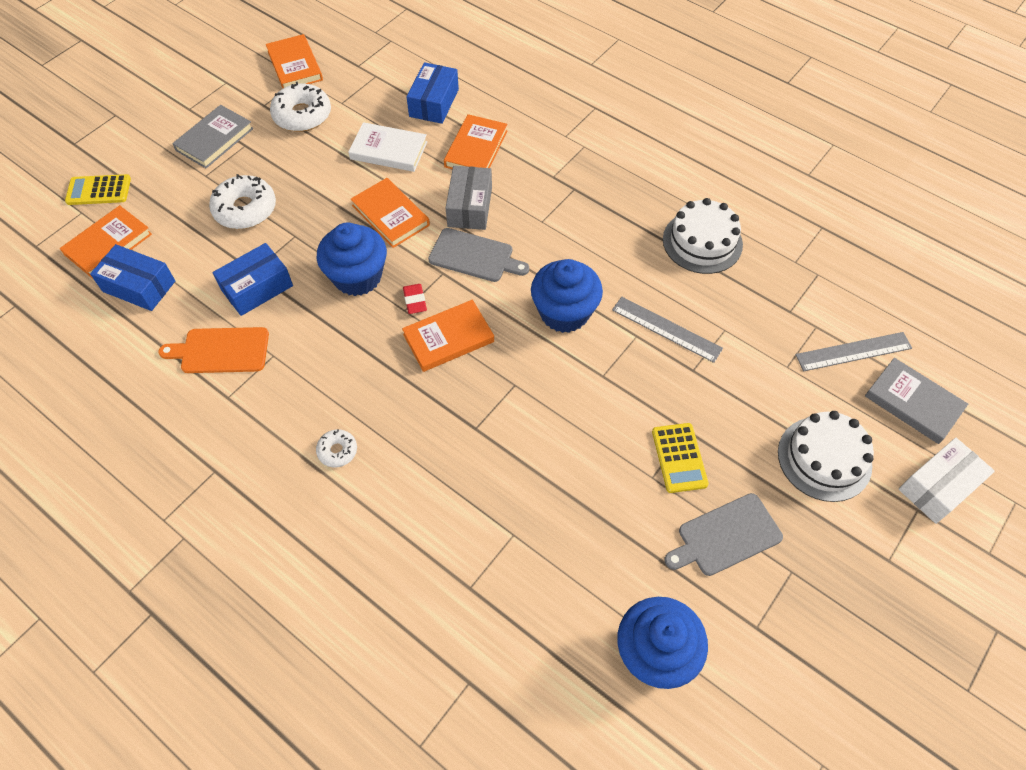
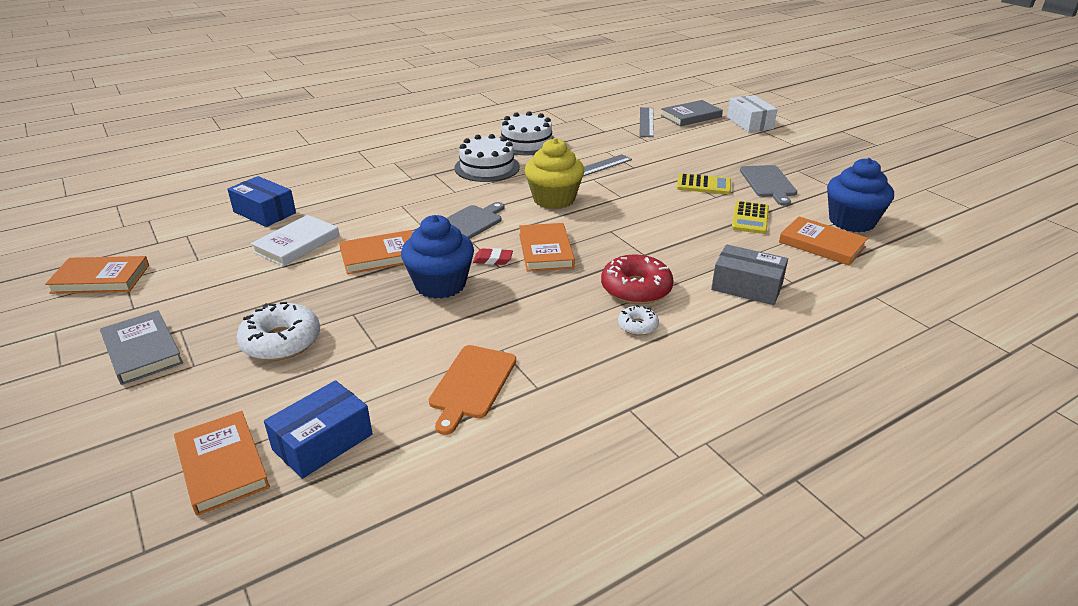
camera: 70 degrees left, 25 degrees down
yellow calculator [65,174,131,205] -> yellow calculator moved to [732,201,769,234]
blue box [212,243,293,316] -> none
white donut [270,82,331,132] -> none
orange book [444,114,507,169] -> orange book moved to [779,216,868,266]
grey box [446,166,492,230] -> grey box moved to [711,244,788,305]
blue cupcake [531,259,603,333] -> yellow cupcake [525,138,584,209]
white cake [778,411,874,502] -> white cake moved to [454,134,520,182]
none -> red donut [601,255,674,304]

